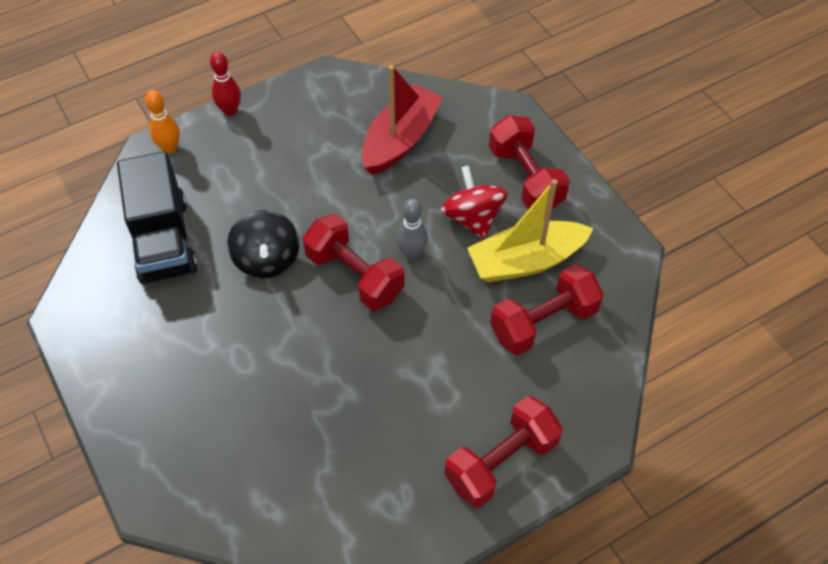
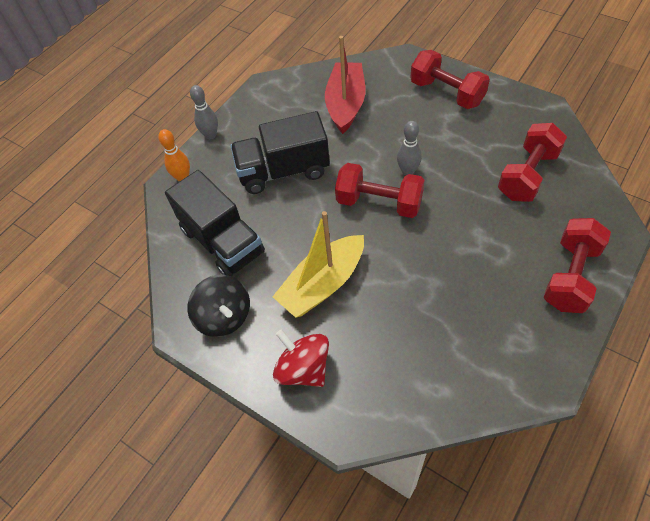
camera: 20 degrees left, 0 degrees up
red bowling pin [210,52,241,116] -> grey bowling pin [190,85,218,139]
black spinning top [227,210,299,278] -> black spinning top moved to [188,275,250,337]
red spinning top [441,165,508,239] -> red spinning top moved to [273,329,329,387]
yellow boat [467,179,594,282] -> yellow boat moved to [272,211,364,318]
none -> black truck [230,111,330,194]

